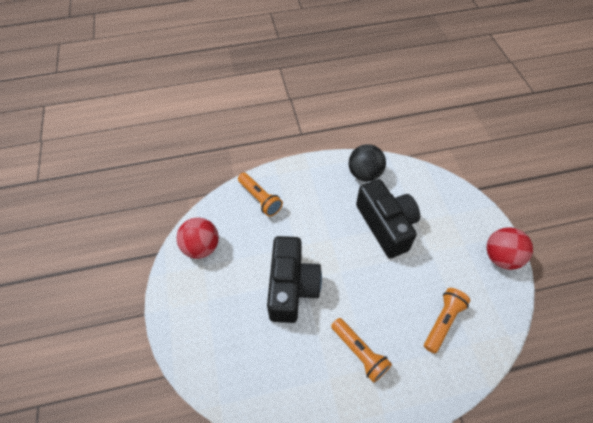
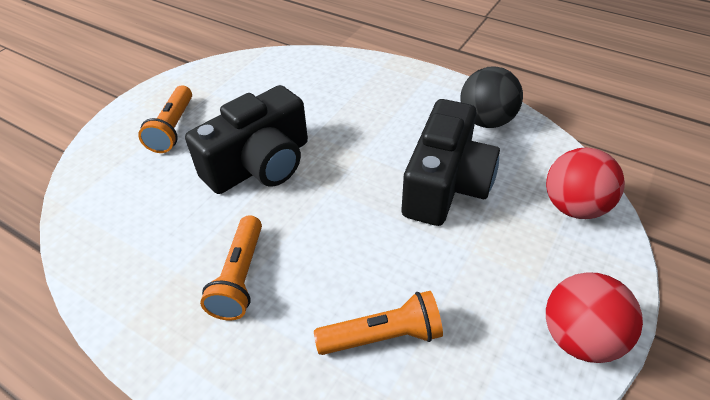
camera: 45 degrees right, 10 degrees down
red ball [177,217,219,259] -> red ball moved to [546,147,625,219]
orange flashlight [238,173,283,217] -> orange flashlight moved to [138,85,192,153]

